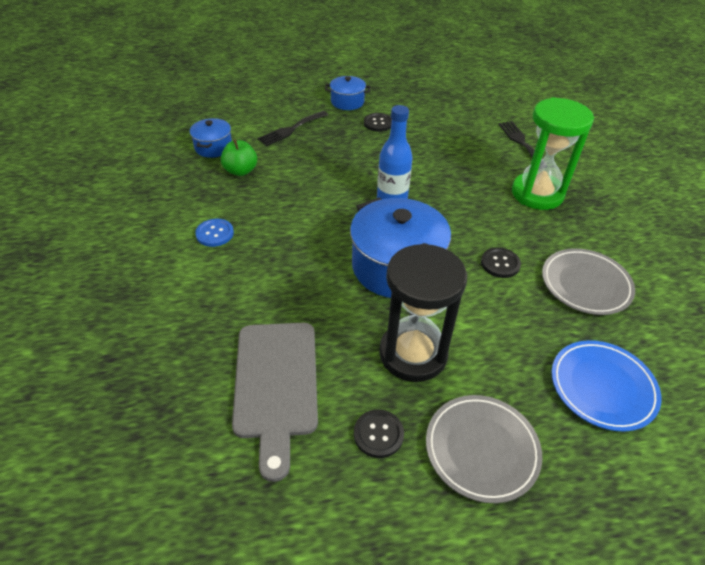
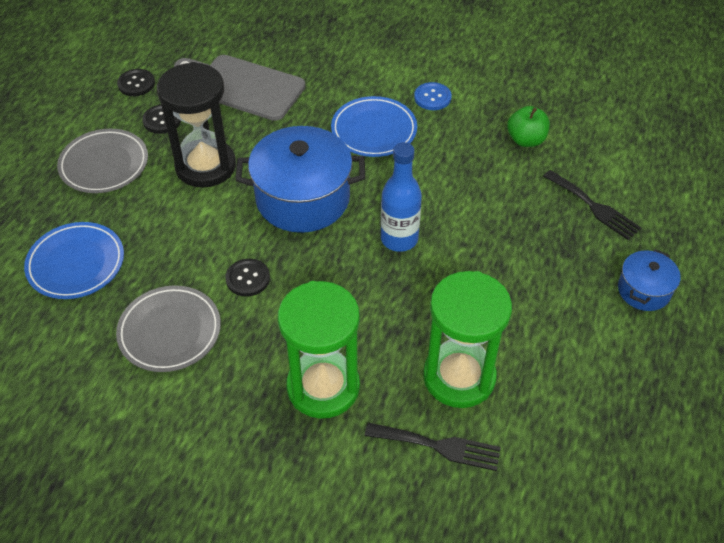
camera: 120 degrees right, 5 degrees up
blue pot [190,118,232,158] -> none
black fork [257,111,328,146] -> black fork turned 150 degrees clockwise [543,170,641,240]
black button [364,113,392,132] -> black button moved to [117,69,155,96]
none -> blue plate [331,96,417,157]
none -> green hourglass [423,271,512,408]

